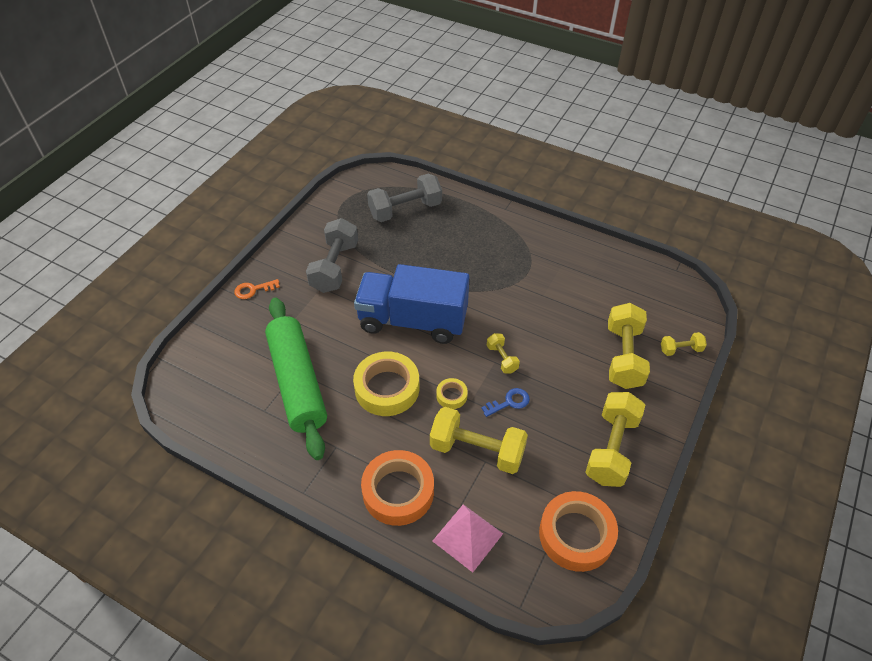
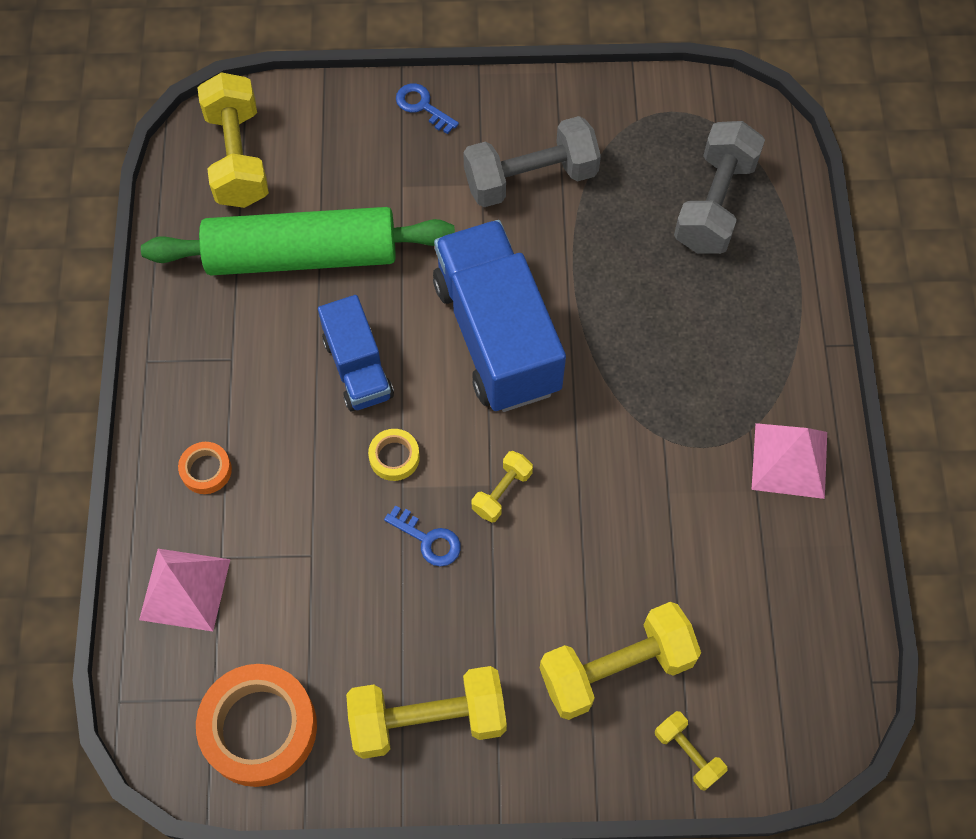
camera: 60 degrees right, 15 degrees up
orange key [234,279,280,299] -> blue key [396,83,459,134]
green rolling pin [265,297,327,460] -> green rolling pin turned 45 degrees clockwise [141,207,455,275]
yellow tape [353,352,419,416] -> blue truck [318,295,394,411]
orange tape [361,450,434,526] -> orange tape [178,442,232,494], size x0.48
grey dumbbell [367,174,442,222] -> grey dumbbell turned 75 degrees clockwise [674,121,765,254]
yellow dumbbell [430,407,528,474] -> yellow dumbbell moved to [197,72,269,208]
none -> pink pyramid [751,423,827,499]

